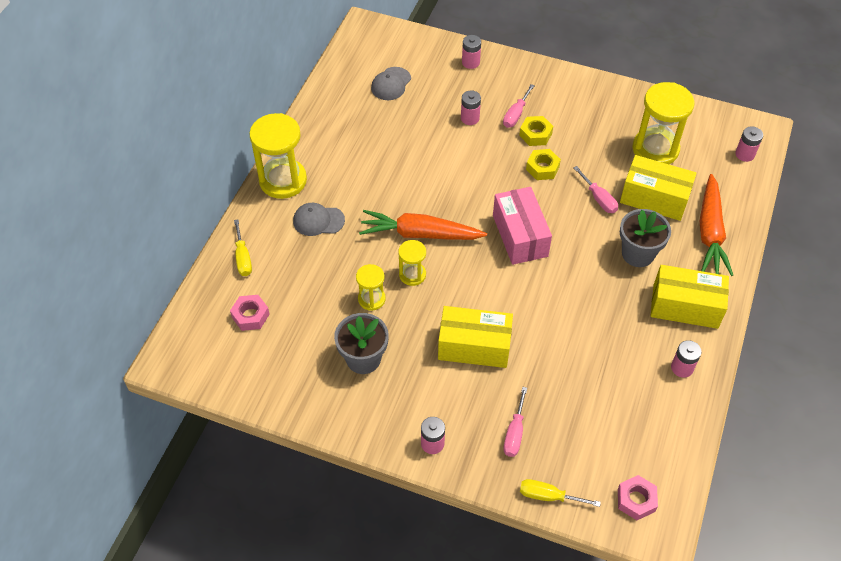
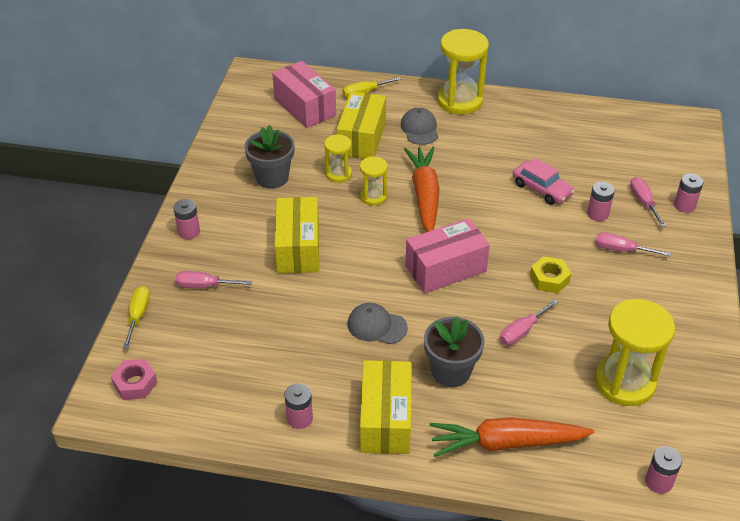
camera: 80 degrees right, 10 degrees down
pink nut [230,295,270,331] -> pink box [272,61,336,128]
grey cap [371,67,411,100] -> grey cap moved to [348,303,408,344]
yellow nut [519,116,553,146] -> none
yellow box [620,155,697,221] -> yellow box moved to [337,91,386,159]
none -> pink car [513,158,575,205]
none -> pink screwdriver [630,177,666,227]

